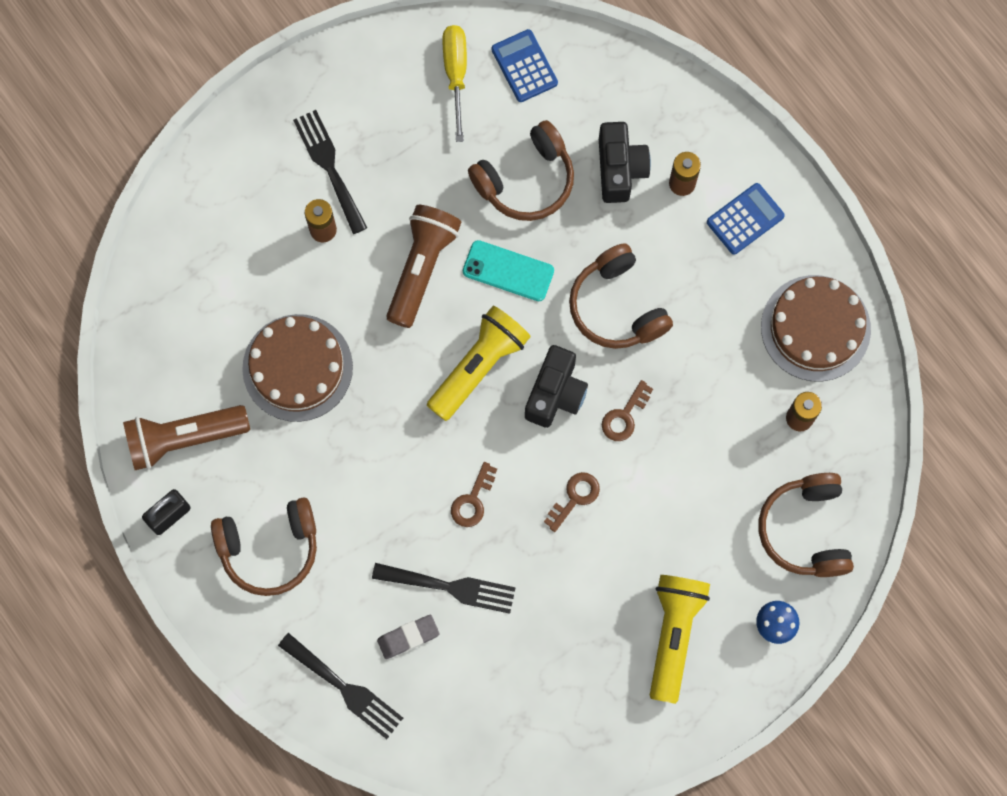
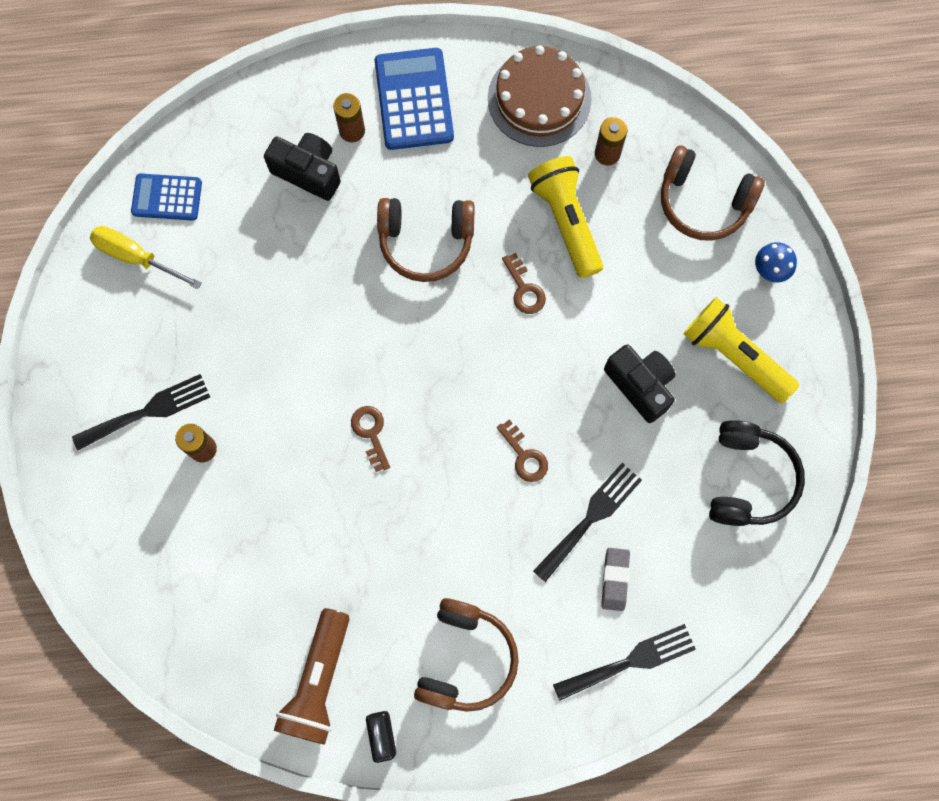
camera: 60 degrees left, 0 degrees up
brown cake [242,314,353,422] -> none
black fork [293,110,367,234] -> black fork turned 150 degrees clockwise [72,374,210,450]
brown flashlight [386,205,461,328] -> none
yellow flashlight [427,306,531,421] -> yellow flashlight moved to [528,156,603,278]
turquoise phone [463,240,554,301] -> none
brown headphones [468,120,574,221] -> none
black camera [525,345,588,428] -> black camera moved to [604,344,676,423]
brown key [544,472,600,532] -> brown key moved to [351,406,390,472]
blue calculator [707,183,785,255] -> blue calculator [375,48,454,150], size x1.58
none -> black headphones [709,420,805,526]

